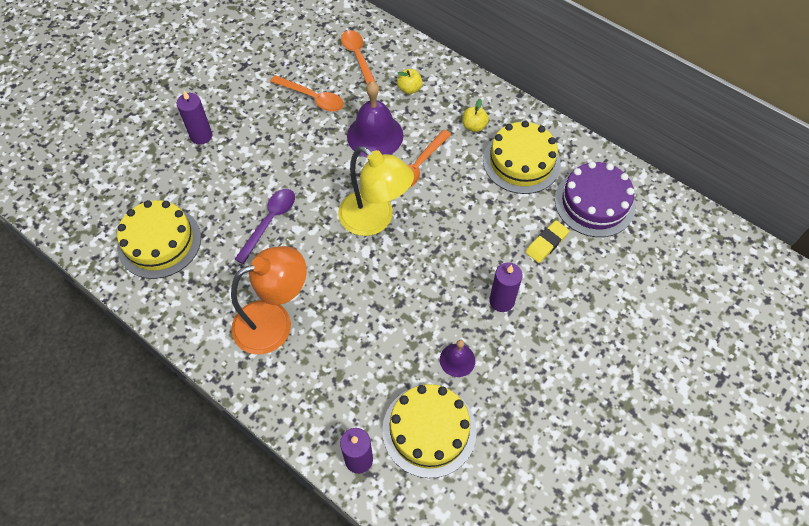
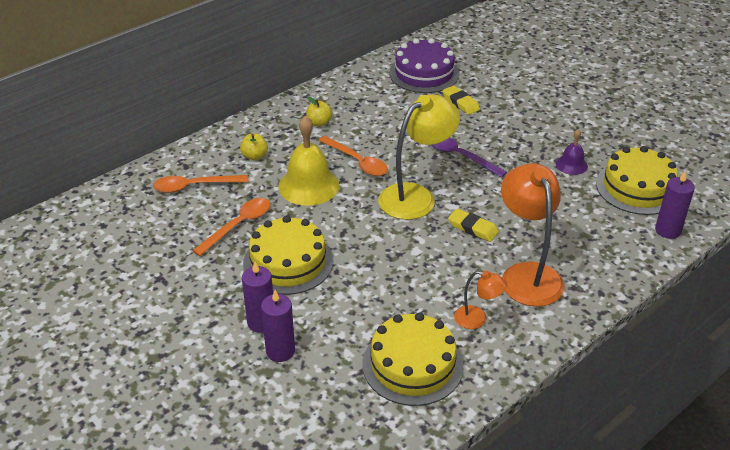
camera: 80 degrees left, 20 degrees down
purple spoon [235,189,295,264] -> purple spoon moved to [431,137,507,178]
purple bell [347,81,403,157] -> yellow bell [278,116,340,206]
yellow cake [483,121,561,194] -> yellow cake moved to [243,216,333,295]
purple candle [489,262,523,312] -> purple candle moved to [261,290,295,362]
none -> yellow eraser [448,209,499,242]
none -> orange lamp [454,271,507,329]

